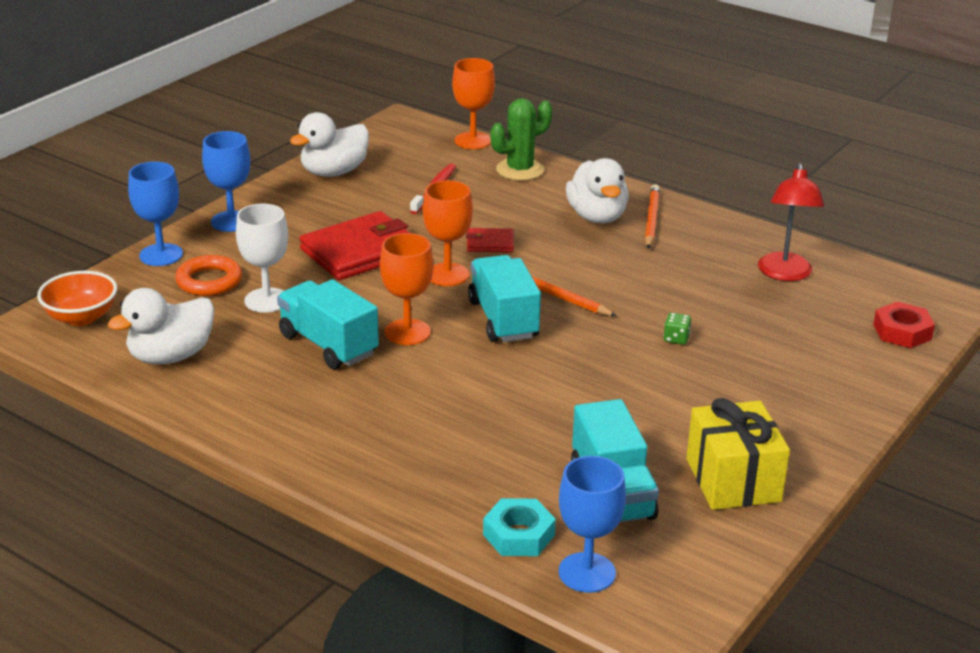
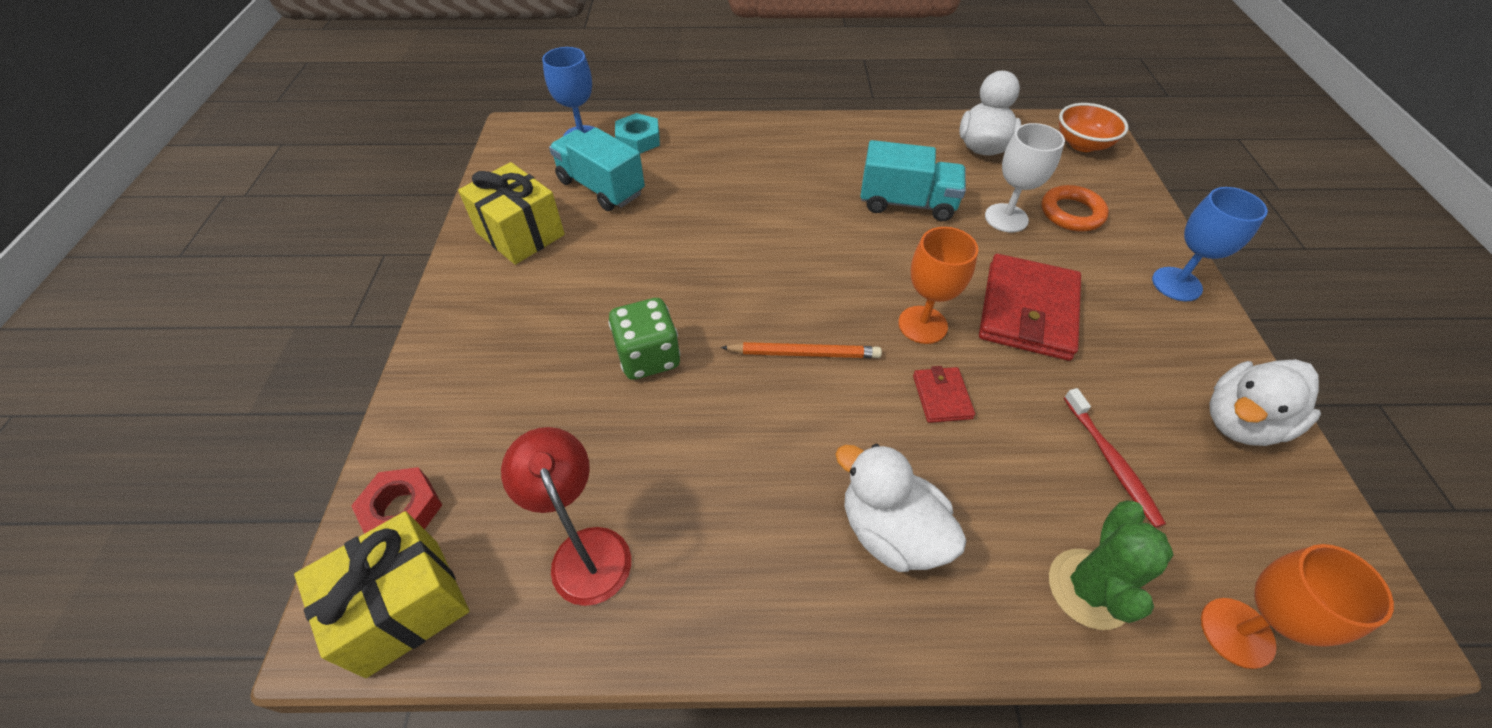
camera: 145 degrees right, 20 degrees up
blue goblet [128,162,183,266] -> none
white duck [290,112,369,177] -> white duck turned 135 degrees counterclockwise [1209,359,1321,446]
orange goblet [380,233,433,345] -> none
red wallet [466,228,514,252] -> red wallet turned 60 degrees counterclockwise [913,366,975,423]
turquoise truck [468,255,541,342] -> none
orange pencil [645,184,660,249] -> none
green dice [663,313,691,345] -> green dice [608,298,680,380], size x2.15
none -> yellow gift [294,511,469,678]

